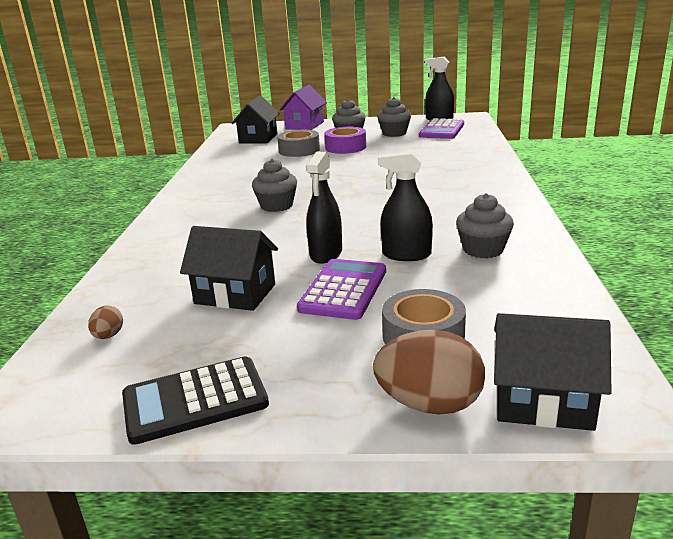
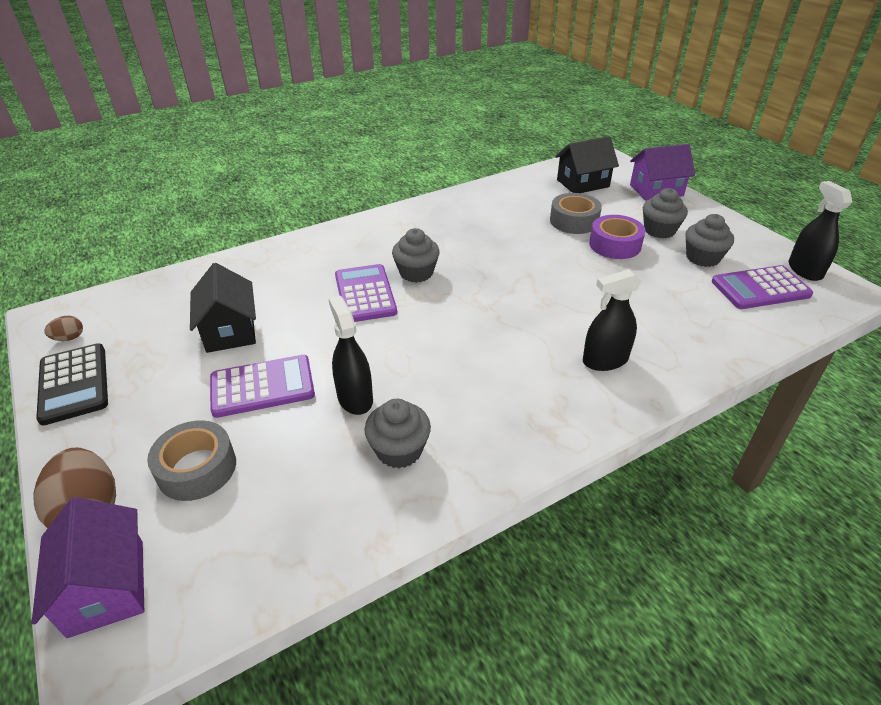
camera: 55 degrees right, 15 degrees up
brown egg [88,305,123,339] -> brown egg moved to [44,316,83,341]
black calculator [122,356,269,445] -> black calculator turned 150 degrees counterclockwise [36,343,108,426]
black spray bottle [306,152,342,264] -> black spray bottle moved to [583,269,642,371]
black house [494,313,612,431] -> purple house [32,497,144,638]
none -> purple calculator [335,264,397,322]

